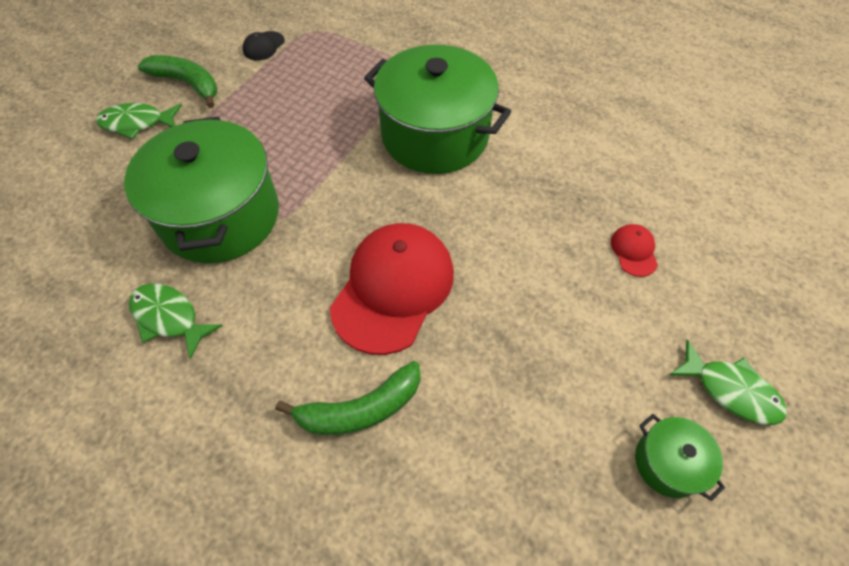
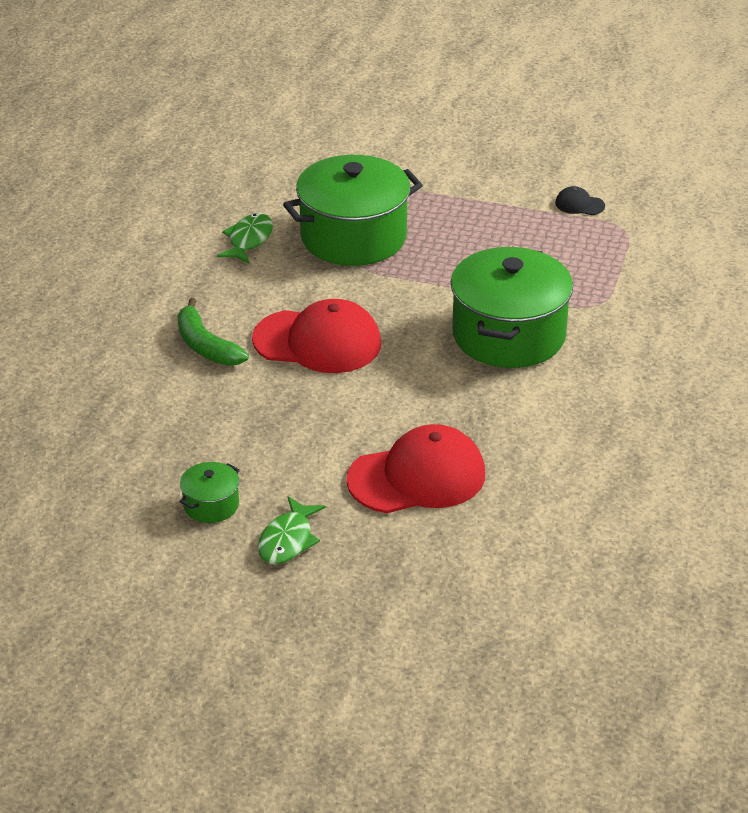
camera: 75 degrees right, 20 degrees down
green fish [96,103,182,139] -> none
green banana [138,55,217,108] -> none
red cap [611,224,658,277] -> red cap [346,424,485,513], size x2.37

